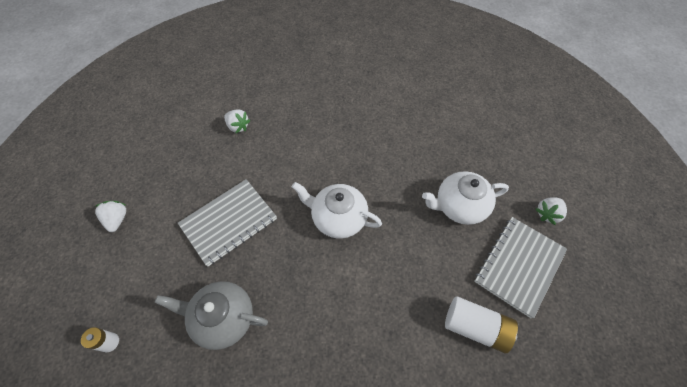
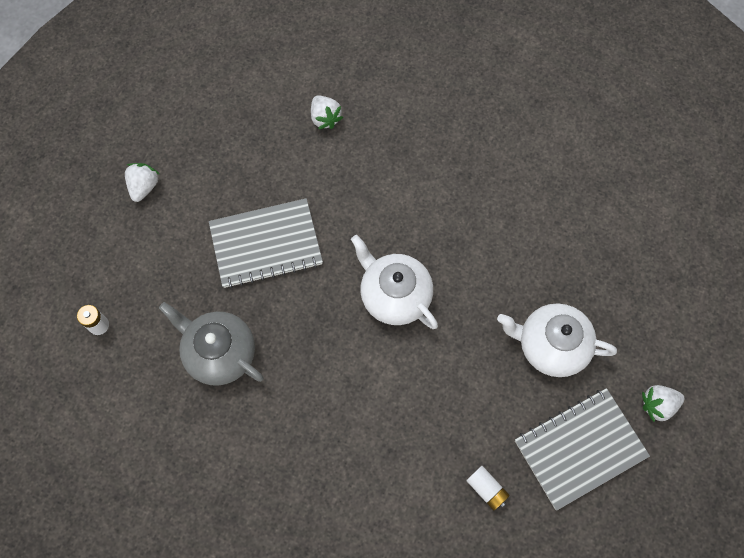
camera: 25 degrees right, 10 degrees up
white battery [445,296,518,354] -> white battery [466,466,510,510], size x0.55

